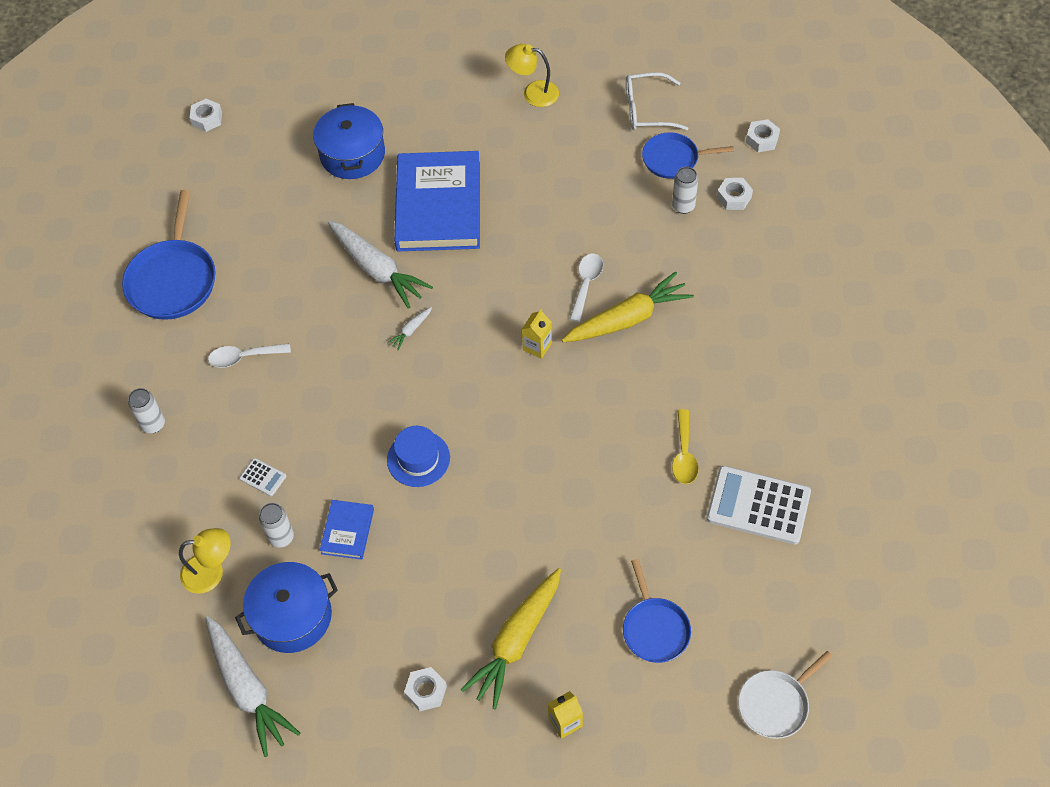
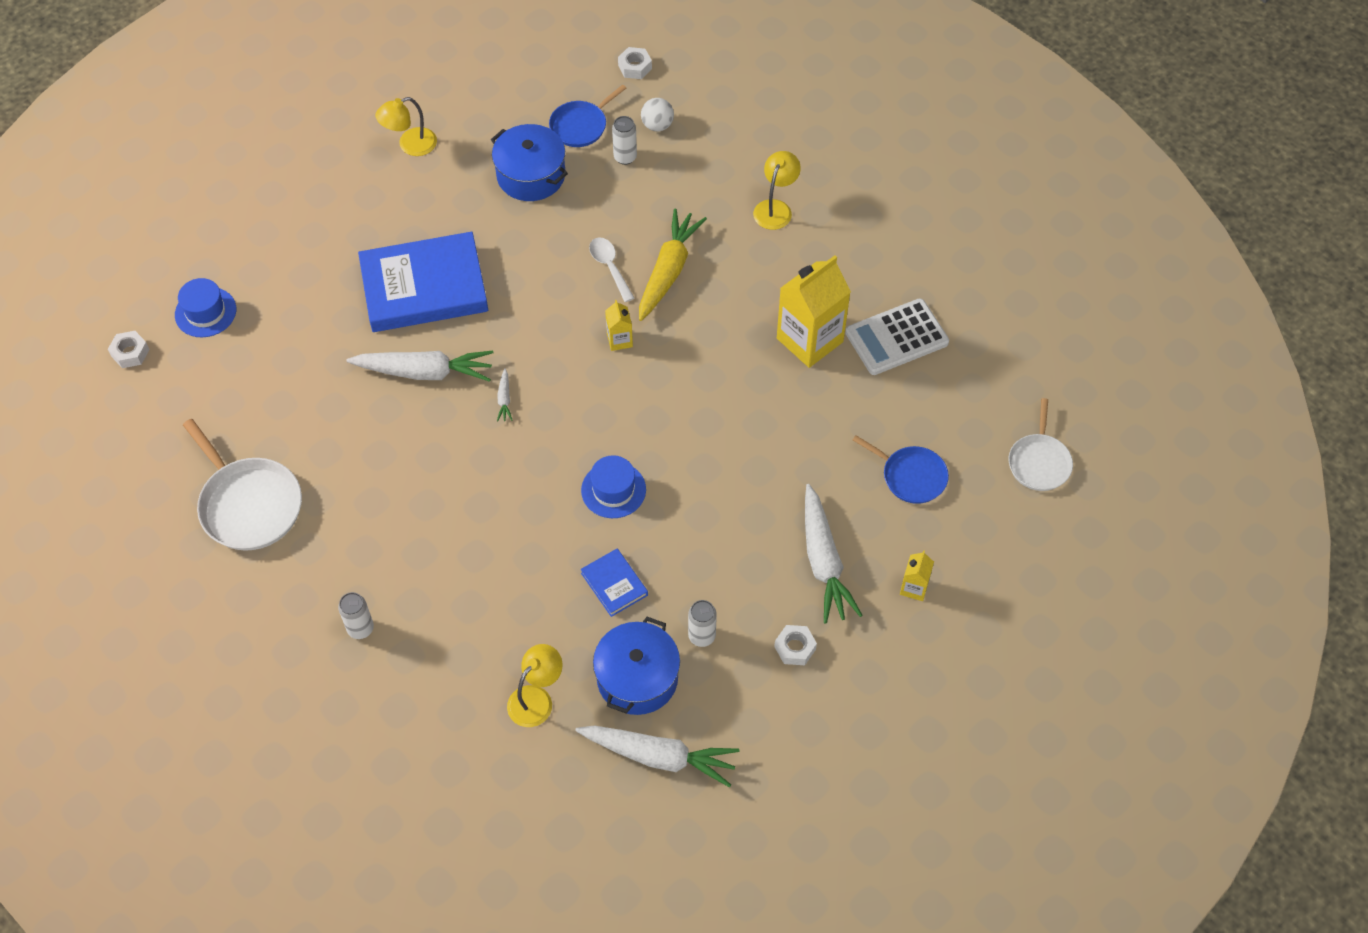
camera: 45 degrees left, 0 degrees up
blue pan [122,190,215,320] -> white pan [183,419,302,551]
white spoon [208,343,291,368] -> none
white calculator [239,458,286,496] -> none
white can [259,503,294,548] -> white can moved to [688,600,717,647]
blue pot [313,103,385,179] -> blue pot moved to [491,124,568,201]
blue book [394,151,480,251] -> blue book turned 60 degrees counterclockwise [358,232,488,332]
yellow carrot [460,568,561,709] -> white carrot [805,484,863,624]
white glasses [626,72,689,130] -> none
yellow spoon [672,409,699,484] -> yellow carton [777,255,851,368]
white nut [717,178,753,210] -> white ball [641,98,674,131]
none -> blue hat [175,278,236,337]
none -> yellow lamp [753,151,801,230]

